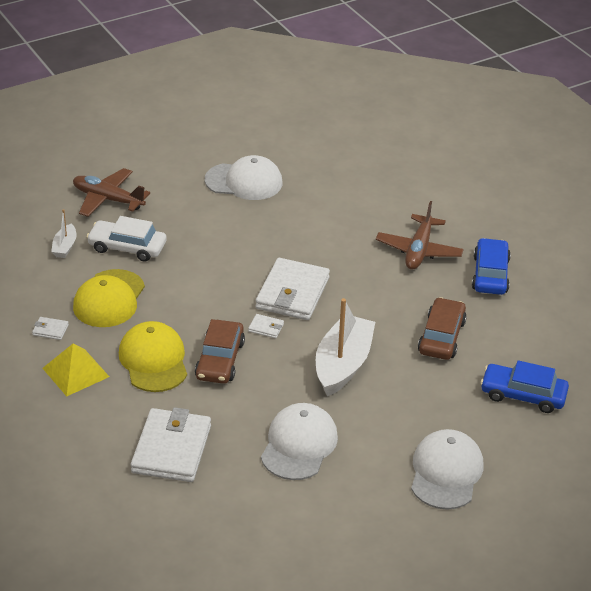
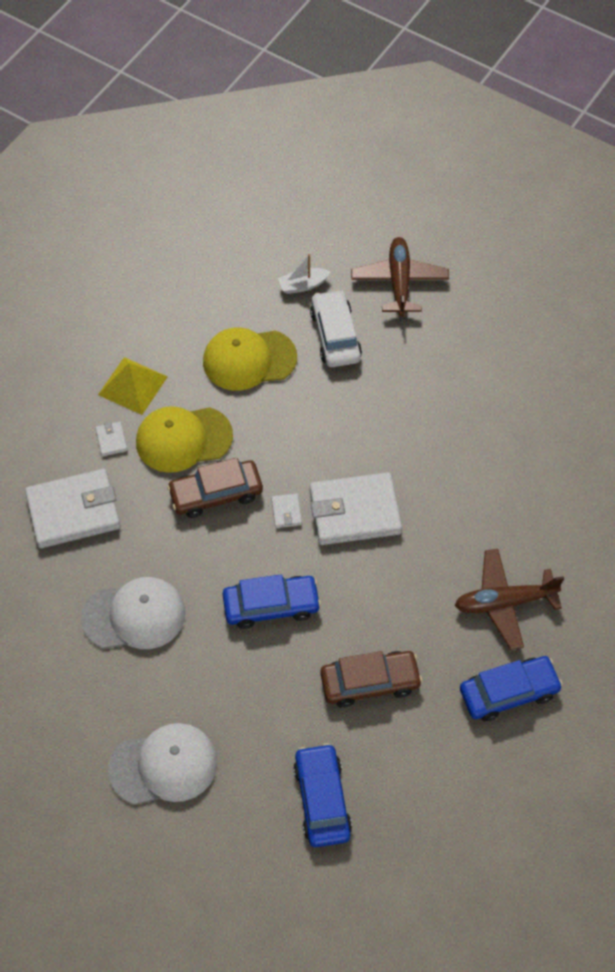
camera: 65 degrees right, 20 degrees up
white wallet [32,317,69,340] -> white wallet moved to [95,422,127,456]
yellow cap [119,321,187,392] -> yellow cap turned 150 degrees counterclockwise [136,406,233,473]
white cap [205,155,282,200] -> none
white boat [316,298,375,396] -> blue car [223,574,321,629]

